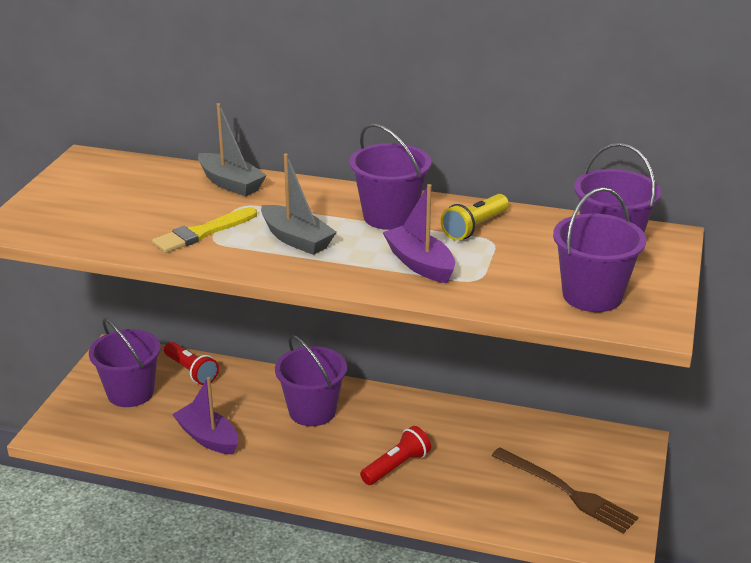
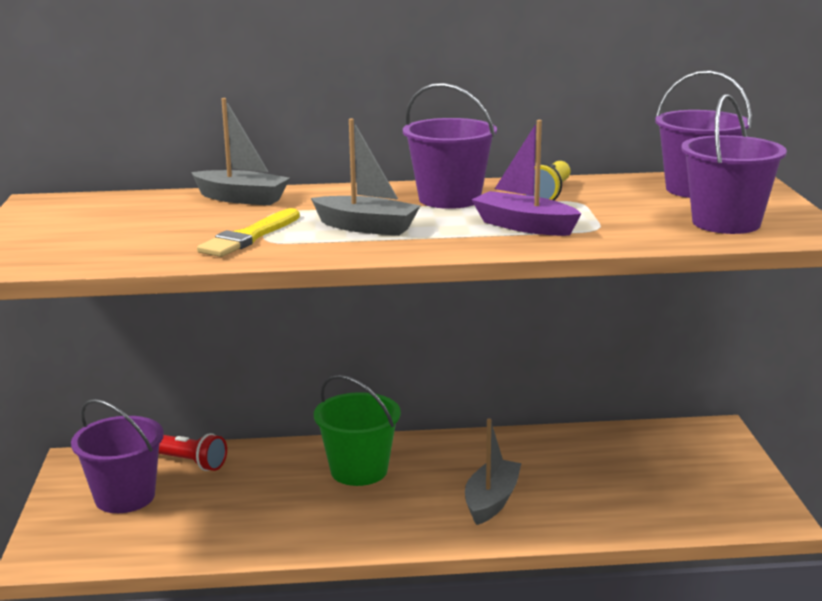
camera: 20 degrees left, 10 degrees down
purple boat [172,377,238,454] -> none
purple bucket [275,335,347,426] -> green bucket [314,375,401,486]
red flashlight [360,426,431,485] -> grey boat [465,418,521,525]
brown fork [491,447,638,534] -> none

